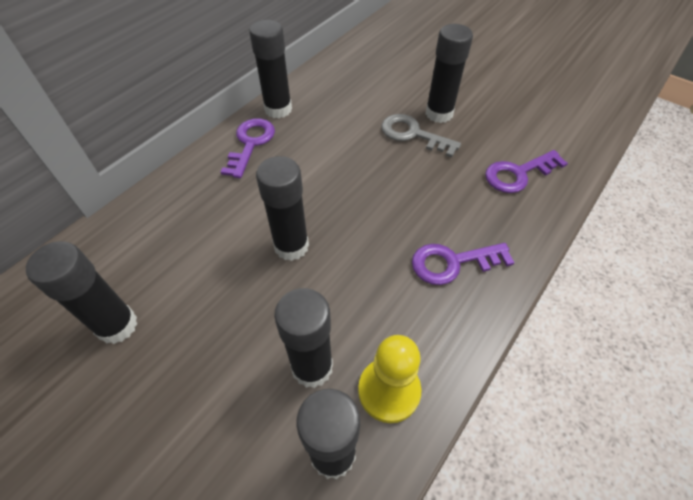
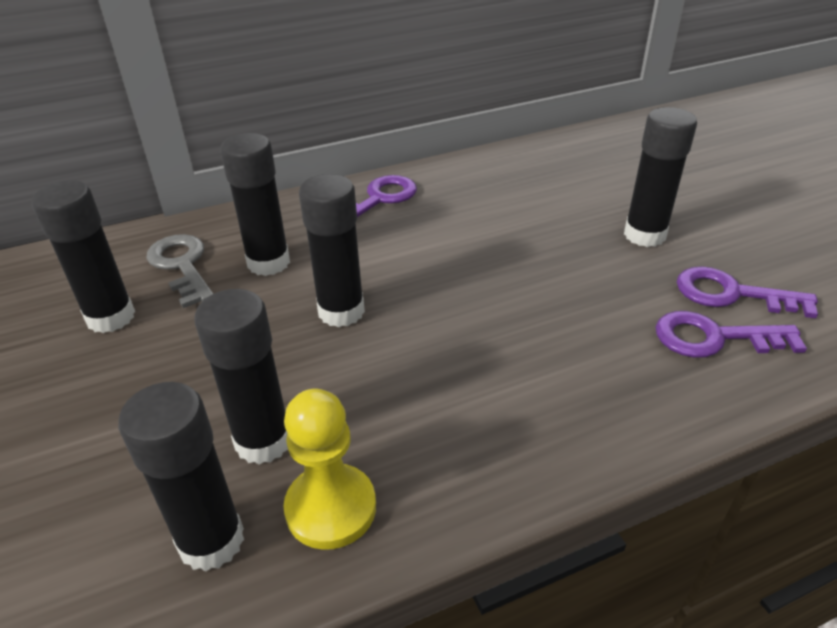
camera: 30 degrees right, 15 degrees down
black glue stick [249,20,292,118] -> black glue stick moved to [220,133,290,276]
grey key [381,114,461,158] -> grey key moved to [146,234,213,308]
purple key [412,243,515,285] -> purple key moved to [677,266,818,318]

